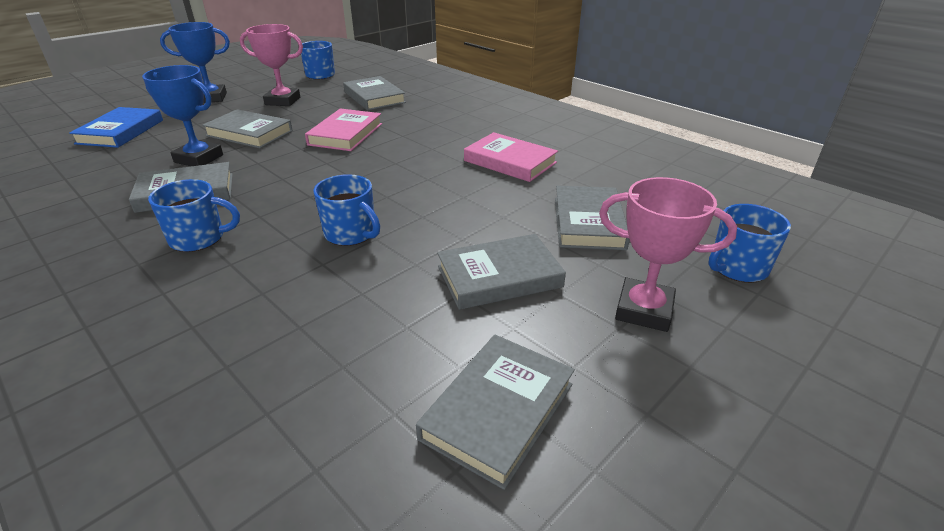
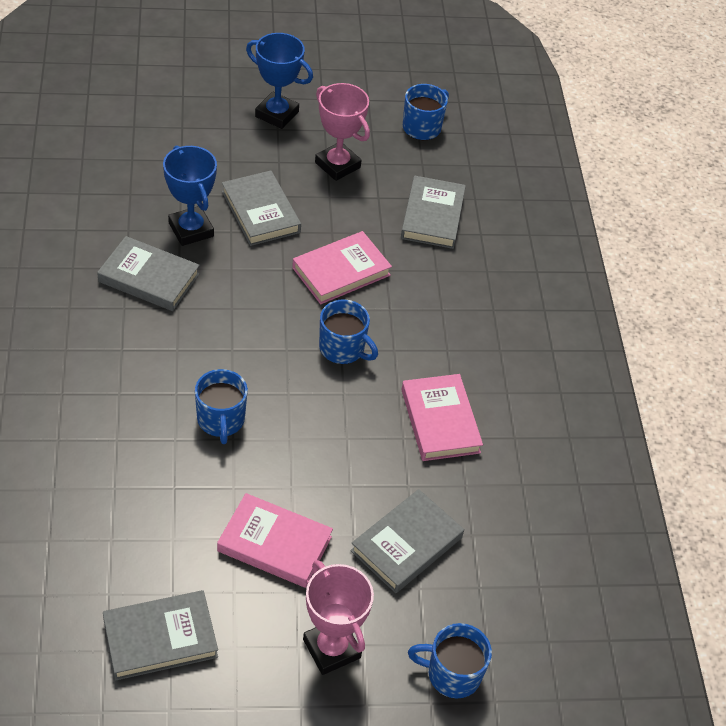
camera: 35 degrees right, 15 degrees up
blue book [69,107,163,148] -> none
blue mug [148,179,240,252] -> blue mug moved to [319,299,378,364]
grey book [437,234,566,310] -> pink book [217,493,333,588]

